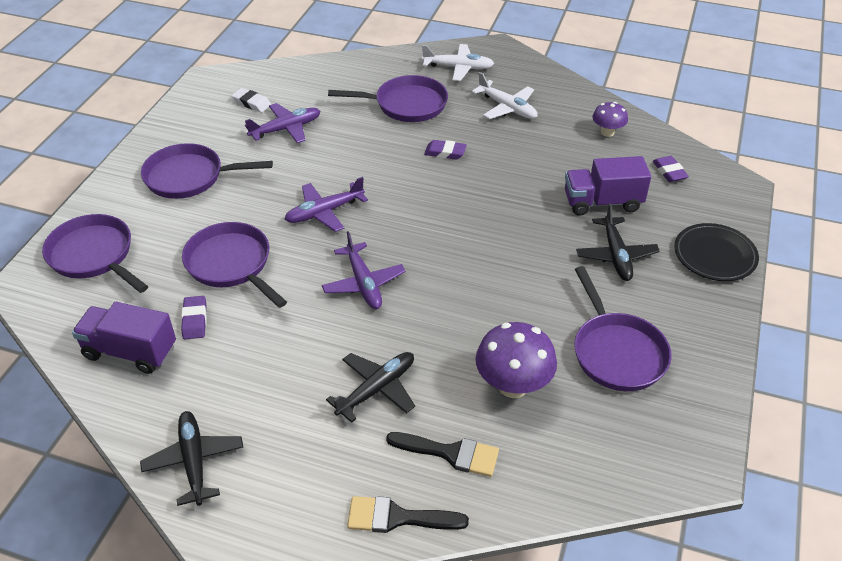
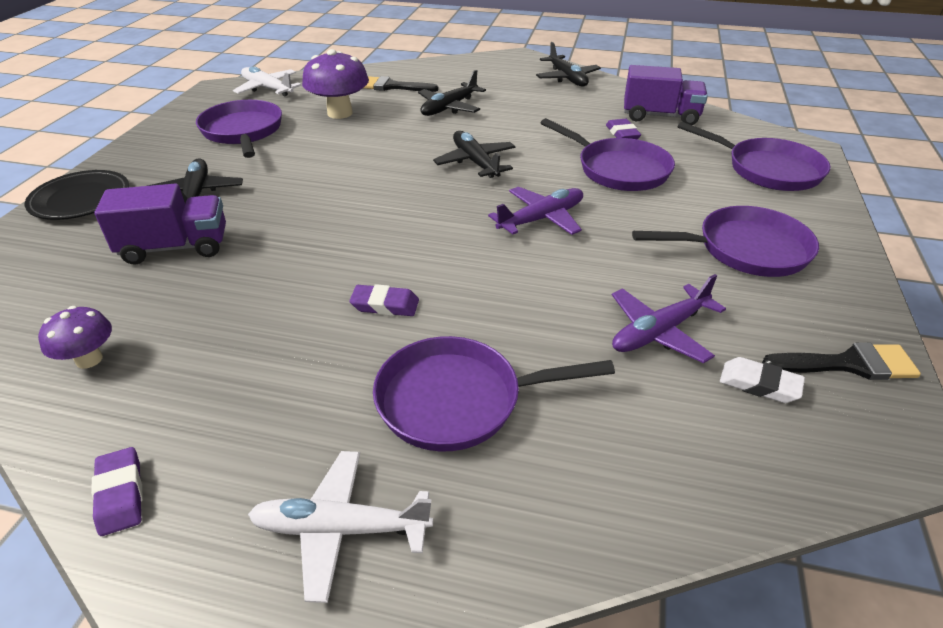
camera: 175 degrees right, 5 degrees down
purple plane [322,231,406,309] -> black plane [433,131,516,178]
black brush [347,496,469,533] -> black brush moved to [762,342,921,380]
white plane [472,72,537,119] -> white plane moved to [233,66,302,97]
purple eraser [653,156,689,182] -> purple eraser moved to [91,447,143,536]

